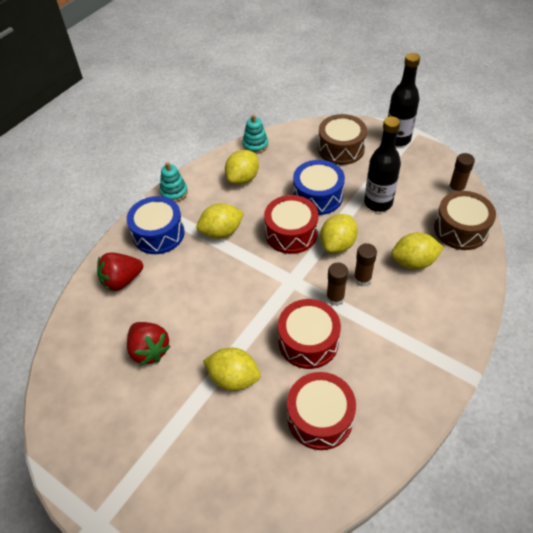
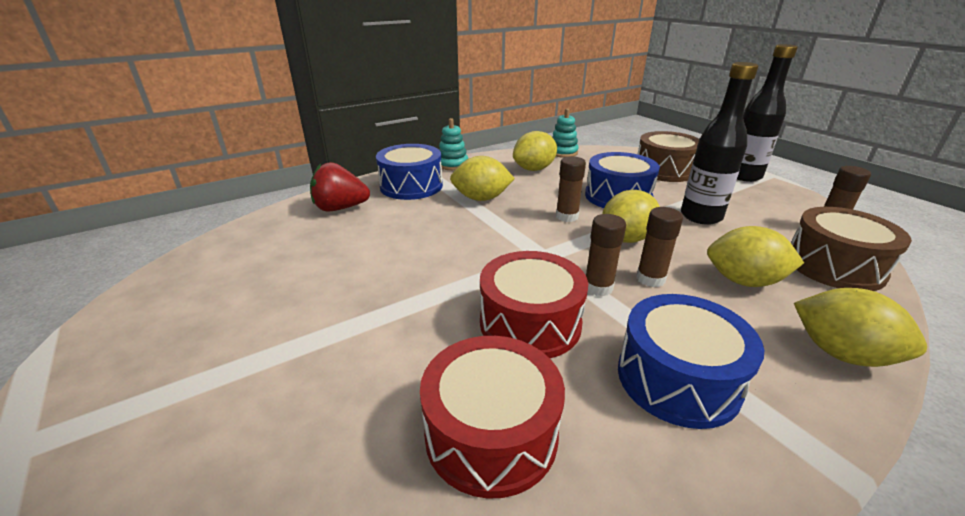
camera: 20 degrees right, 20 degrees down
red strawberry [127,322,171,366] -> none
yellow lemon [203,348,261,391] -> yellow lemon moved to [794,288,927,367]
red drum [264,195,318,254] -> brown glue stick [556,156,586,222]
none -> blue drum [618,294,764,429]

